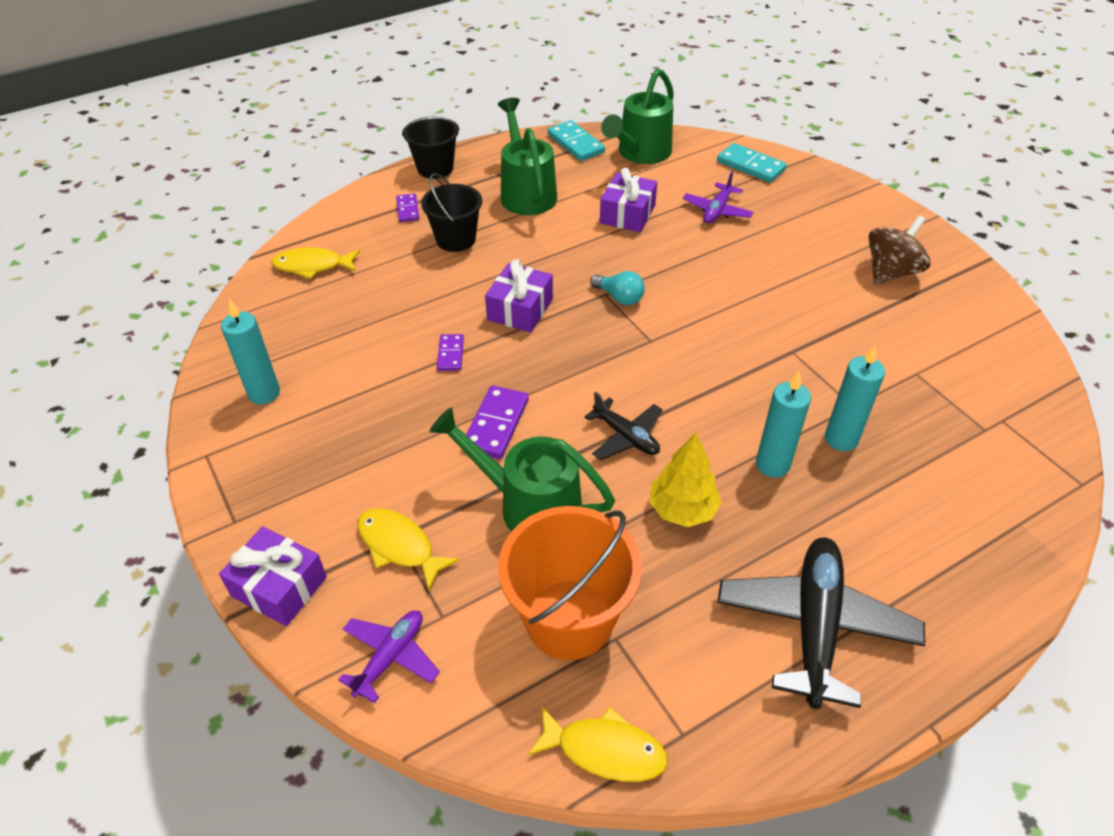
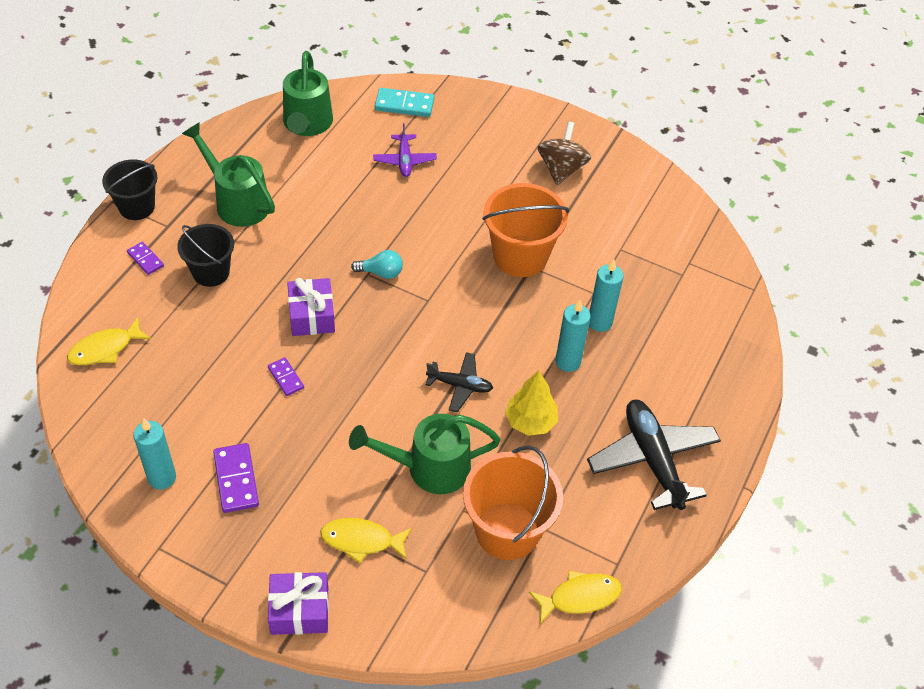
camera: 35 degrees left, 5 degrees up
purple plane [338,610,440,703] -> none
purple domino [466,385,529,459] -> purple domino moved to [213,443,259,513]
turquoise domino [548,120,605,161] -> none
purple gift [600,168,657,232] -> none
none -> orange bucket [483,183,569,277]

